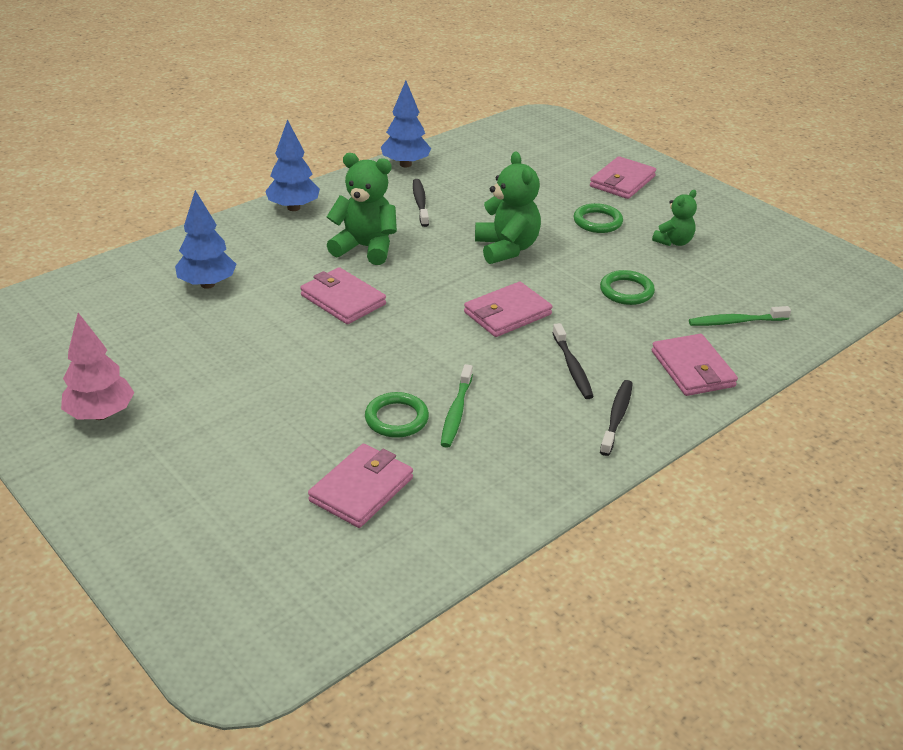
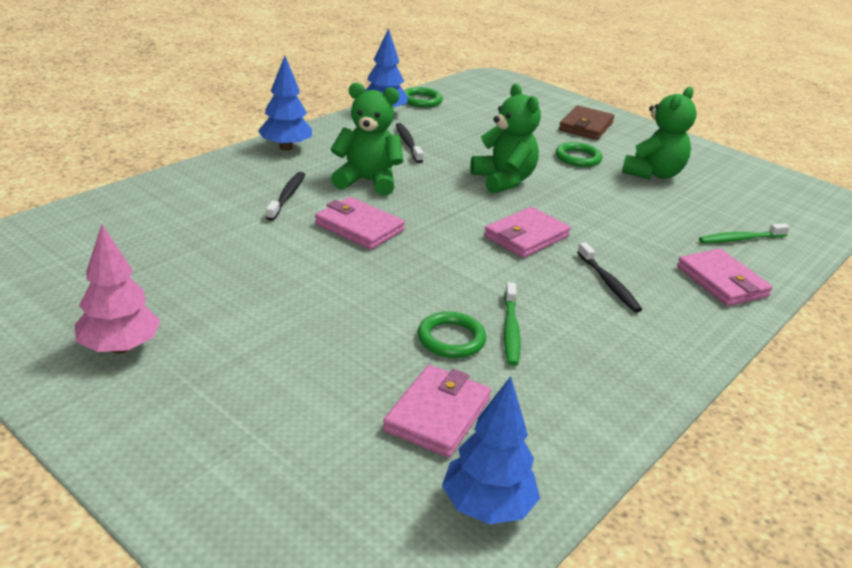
camera: 10 degrees left, 5 degrees down
blue tree [175,190,237,289] -> blue tree moved to [442,376,540,524]
pink wallet [590,156,656,199] -> brown wallet [559,106,614,140]
green ring [600,270,655,305] -> green ring moved to [404,87,443,108]
black toothbrush [600,380,633,456] -> black toothbrush moved to [266,172,305,221]
green teddy bear [652,190,697,246] -> green teddy bear [622,87,697,179], size x1.67

